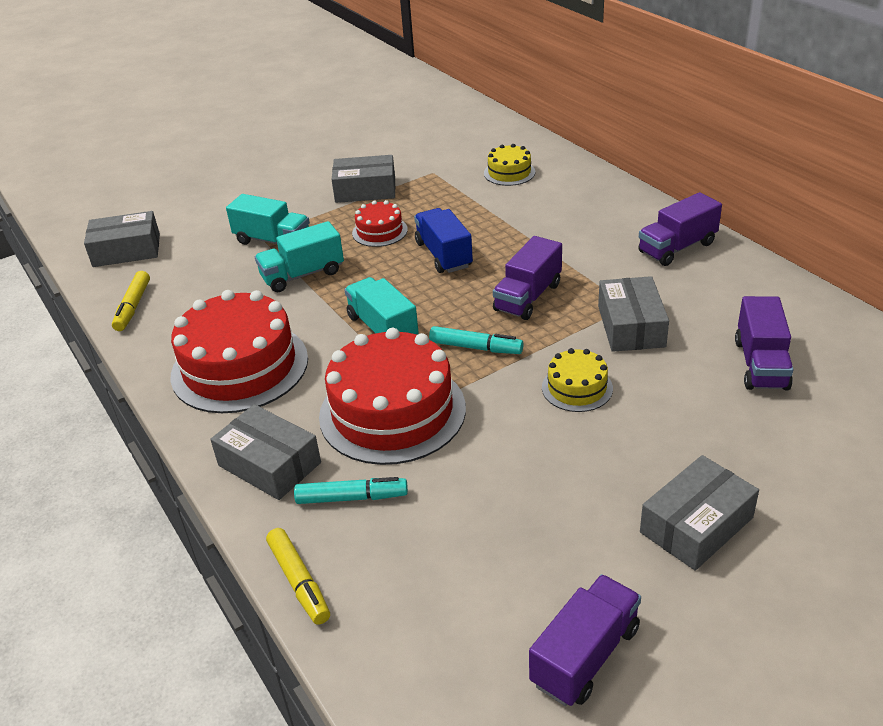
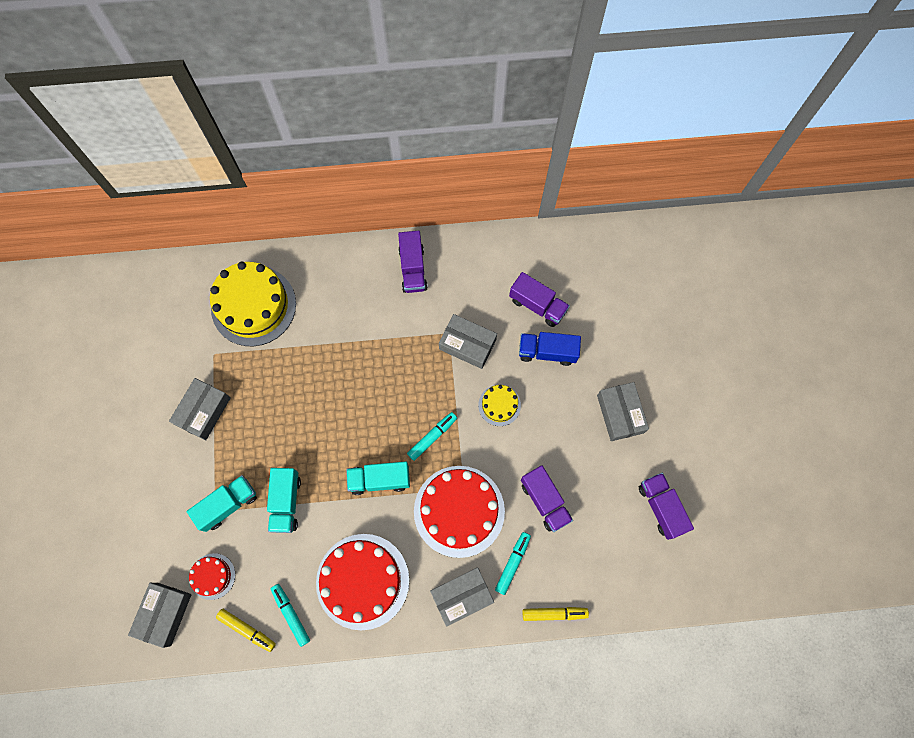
camera: 65 degrees left, 35 degrees up
red cake [352,200,408,247] -> red cake moved to [189,553,235,600]
blue truck [414,208,473,273] -> blue truck moved to [519,332,581,366]
yellow cake [484,144,535,186] -> yellow cake [210,262,296,346], size x2.06
purple truck [493,236,562,320] -> purple truck moved to [521,465,573,532]
none -> turquoise marker [271,584,310,647]

